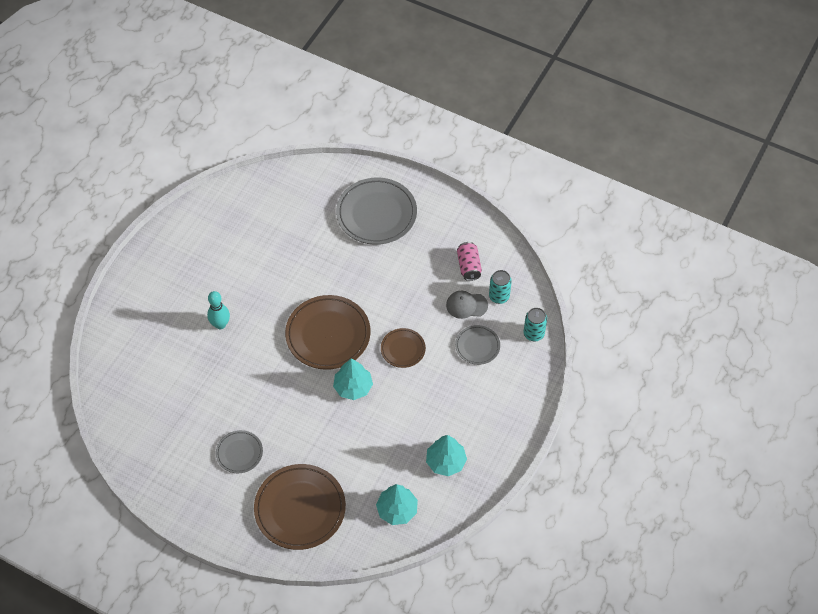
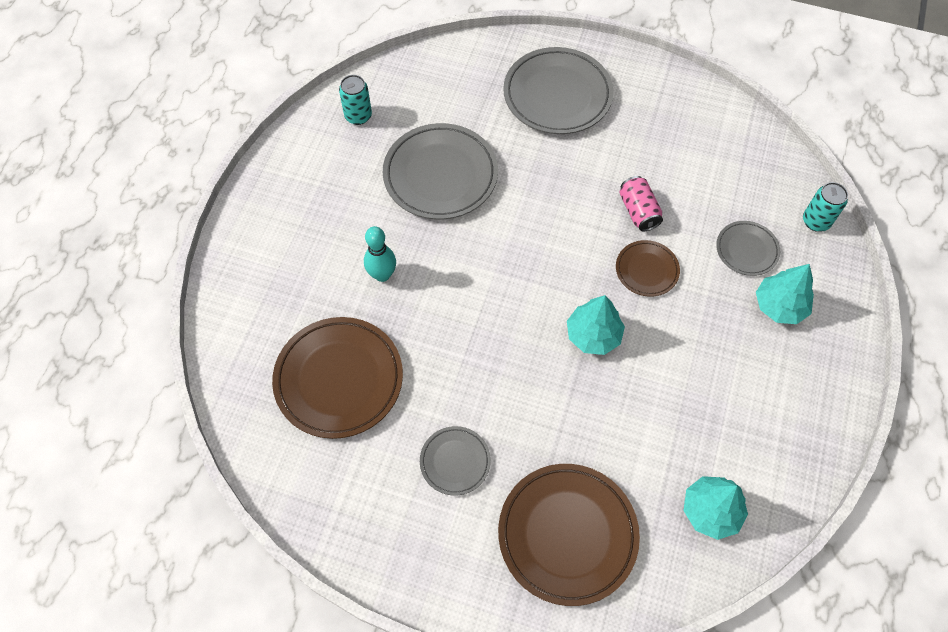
camera: 10 degrees left, 5 degrees up
brown plate [285,295,371,370] -> brown plate moved to [272,317,403,439]
turquoise tree [426,435,467,476] -> turquoise tree moved to [756,264,814,324]
grey cap [446,291,488,319] -> none
pink can [457,242,482,281] -> pink can moved to [619,176,663,231]
turquoise can [489,270,512,304] -> turquoise can moved to [339,75,372,125]
none -> grey plate [383,123,498,219]

